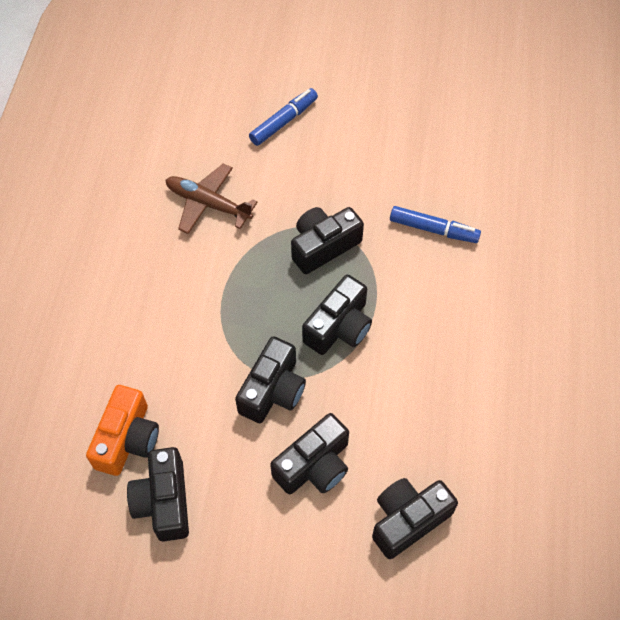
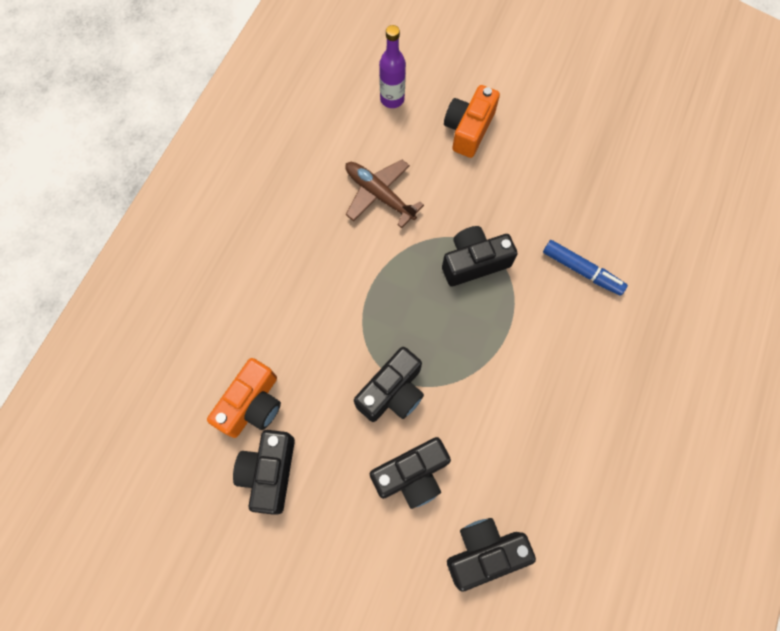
camera: 15 degrees right, 10 degrees up
blue marker [249,88,318,146] -> orange camera [444,85,500,158]
black camera [302,275,372,355] -> none
none -> purple bottle [379,25,406,108]

